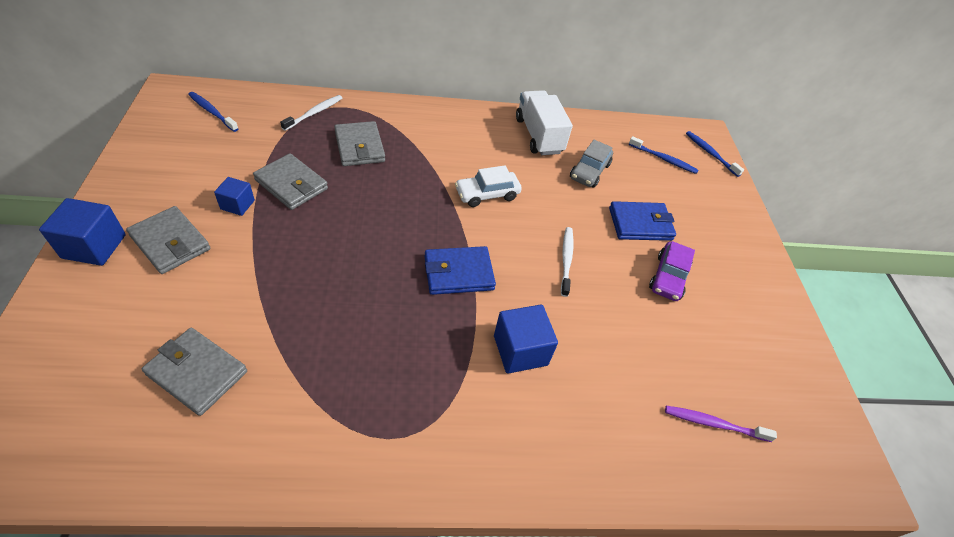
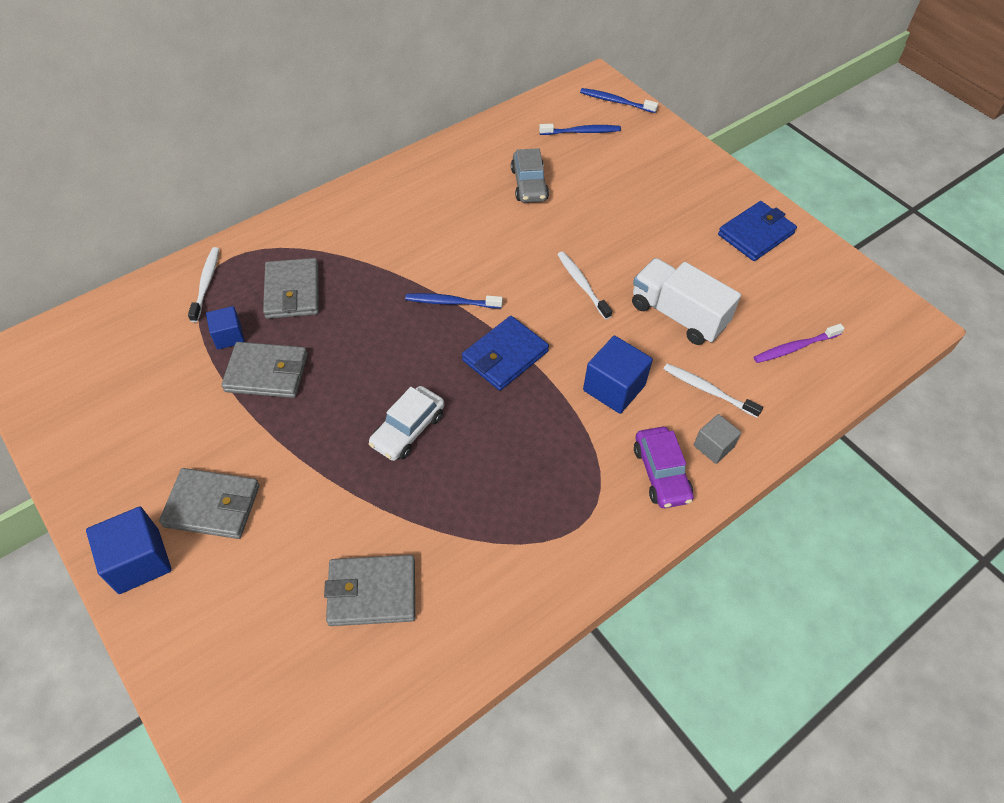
camera: 30 degrees left, 5 degrees up
blue toothbrush [188,92,239,132] -> blue toothbrush moved to [405,293,503,309]
blue cube [214,177,255,216] -> blue cube moved to [206,306,245,350]
grey wallet [334,121,385,166] -> grey wallet turned 45 degrees clockwise [263,258,319,319]
white car [455,165,522,207] -> white car moved to [369,386,444,461]
white truck [516,90,573,155] -> white truck moved to [632,258,741,345]
blue wallet [609,201,676,241] -> blue wallet moved to [718,201,797,261]
purple car [649,241,695,301] -> purple car moved to [634,427,694,508]
none -> white toothbrush [664,363,763,418]
none -> grey cube [694,414,741,464]

